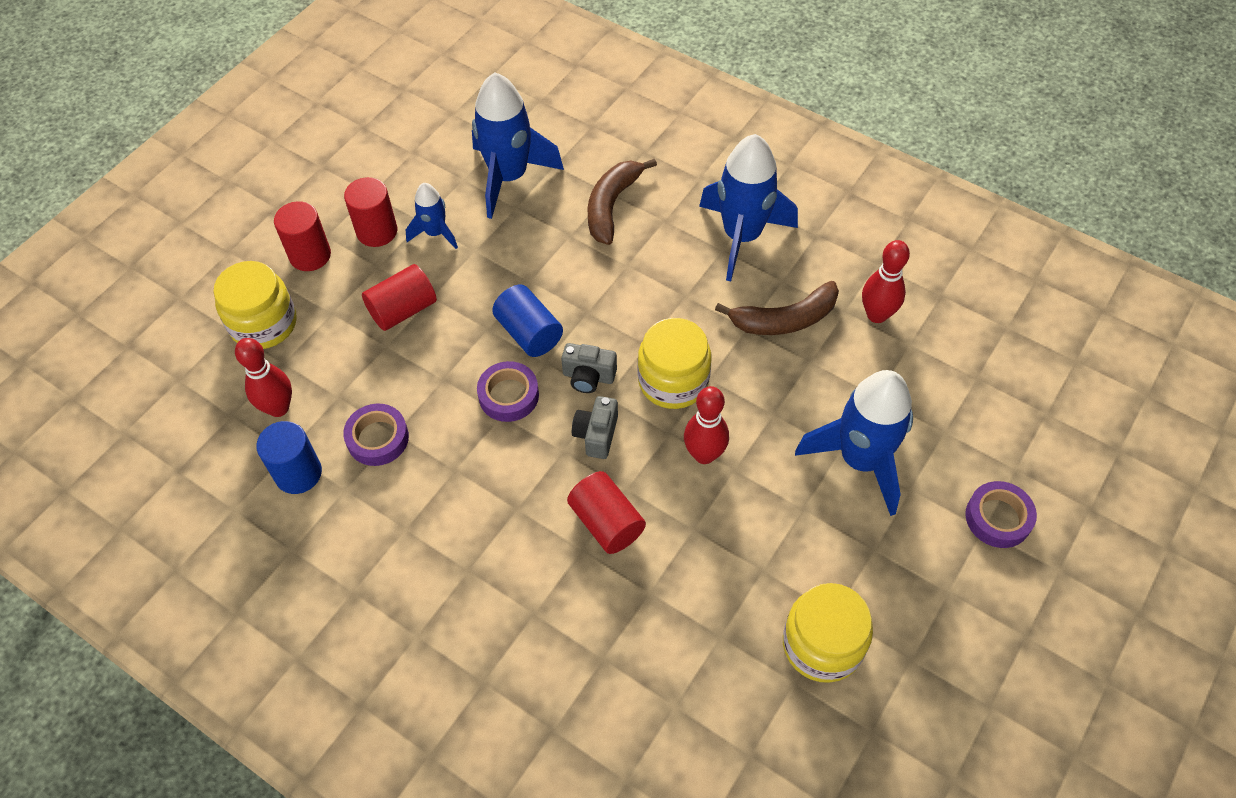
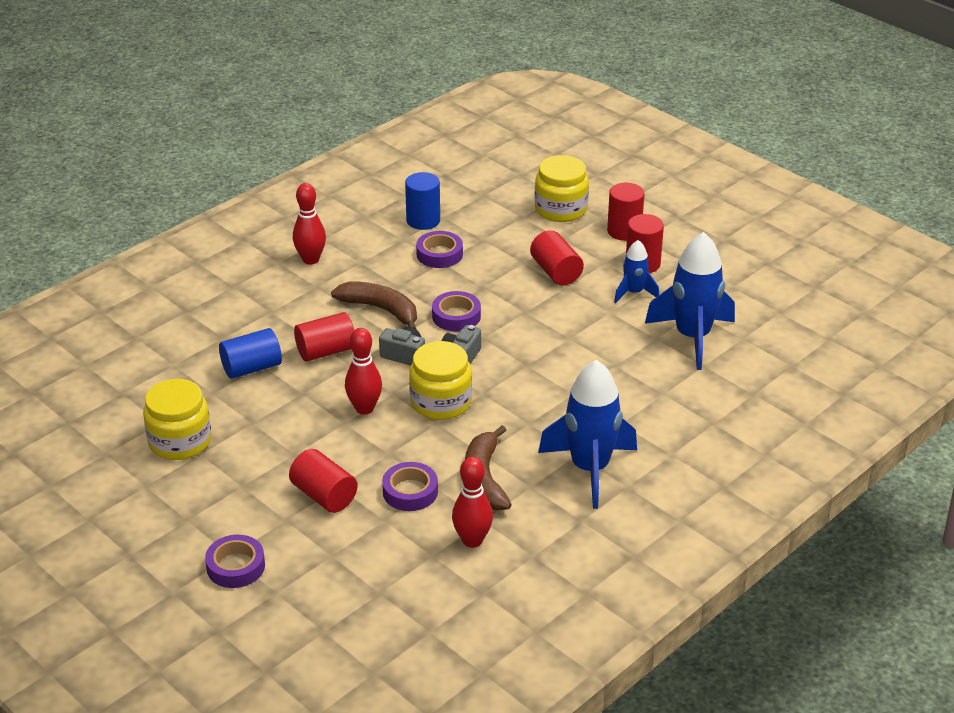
camera: 100 degrees right, 20 degrees down
red bowling pin [235,338,292,417] -> red bowling pin moved to [293,183,326,265]
blue cylinder [492,285,563,357] -> blue cylinder moved to [219,328,282,379]
brown banana [587,159,657,245] -> brown banana moved to [331,282,417,330]
blue rocket [795,370,913,516] -> red cylinder [289,449,358,513]
none -> purple tape [382,462,438,511]

